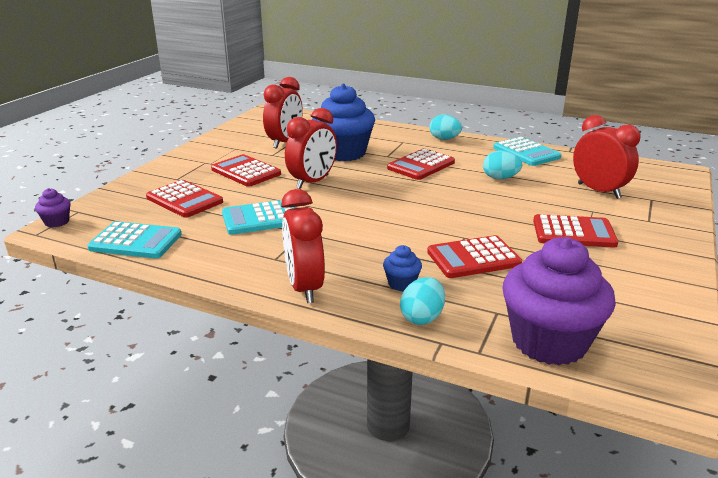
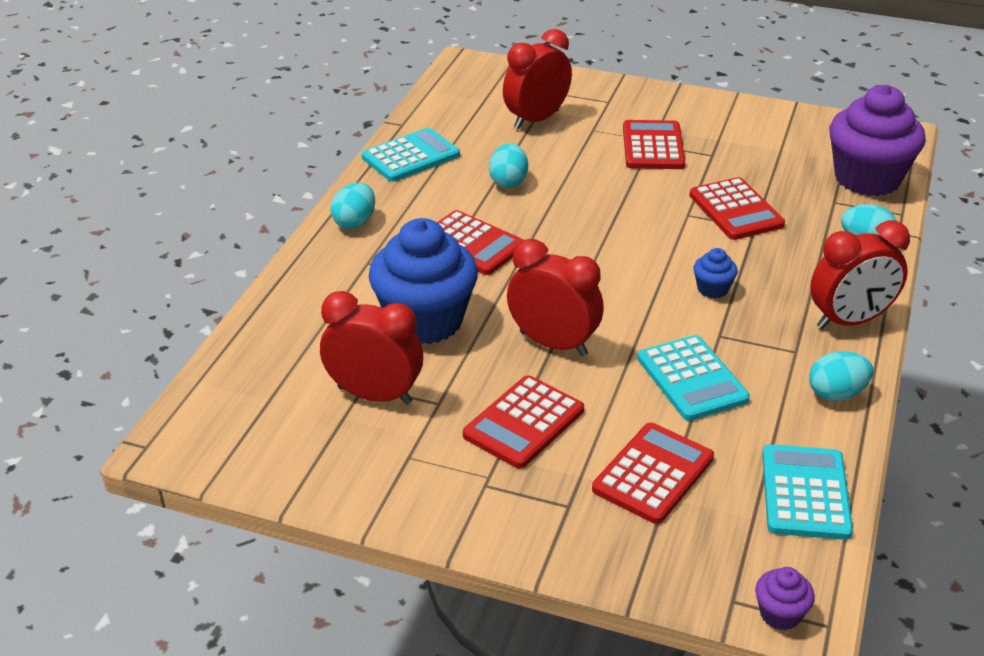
camera: 95 degrees left, 10 degrees up
blue cupcake [383,245,422,291] -> blue cupcake moved to [693,248,738,298]
none -> turquoise egg [809,351,873,401]

